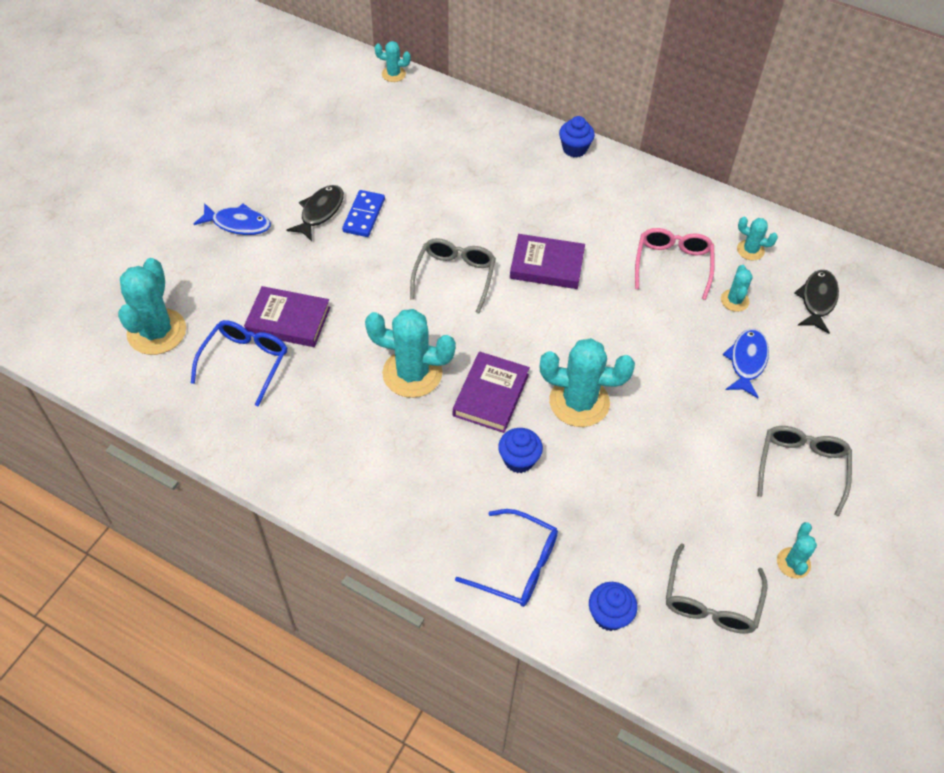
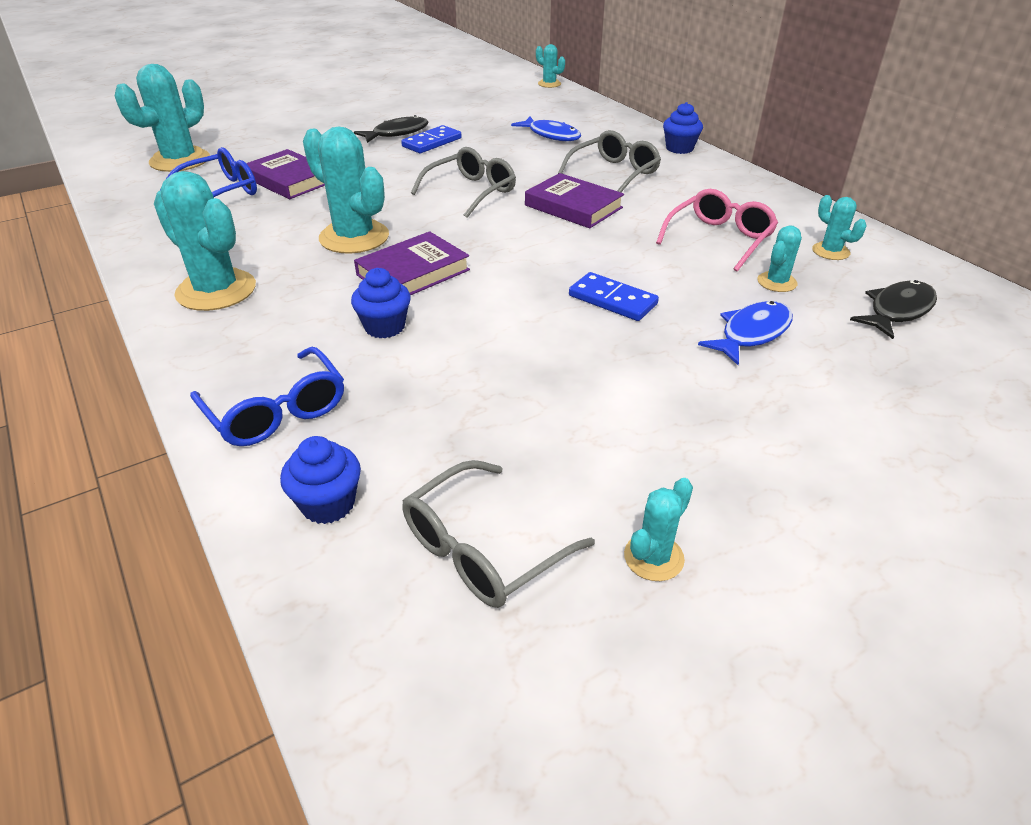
camera: 30 degrees right, 15 degrees down
blue fish [194,203,271,235] -> blue fish moved to [511,116,581,141]
turquoise cactus [540,338,635,427] -> turquoise cactus moved to [154,171,256,311]
grey glasses [757,426,852,516] -> grey glasses moved to [558,130,661,192]
none -> blue domino [569,272,659,321]

